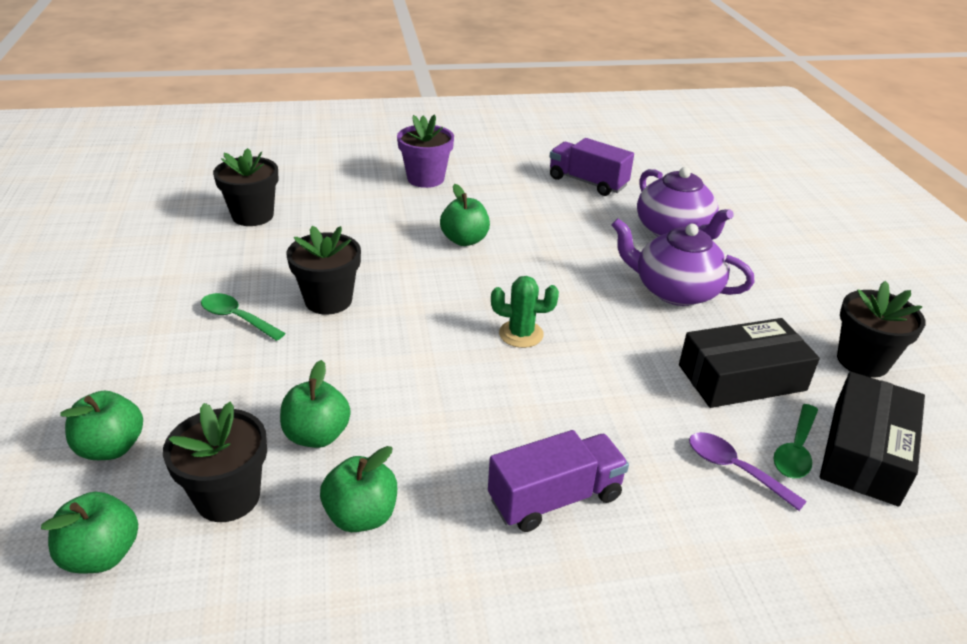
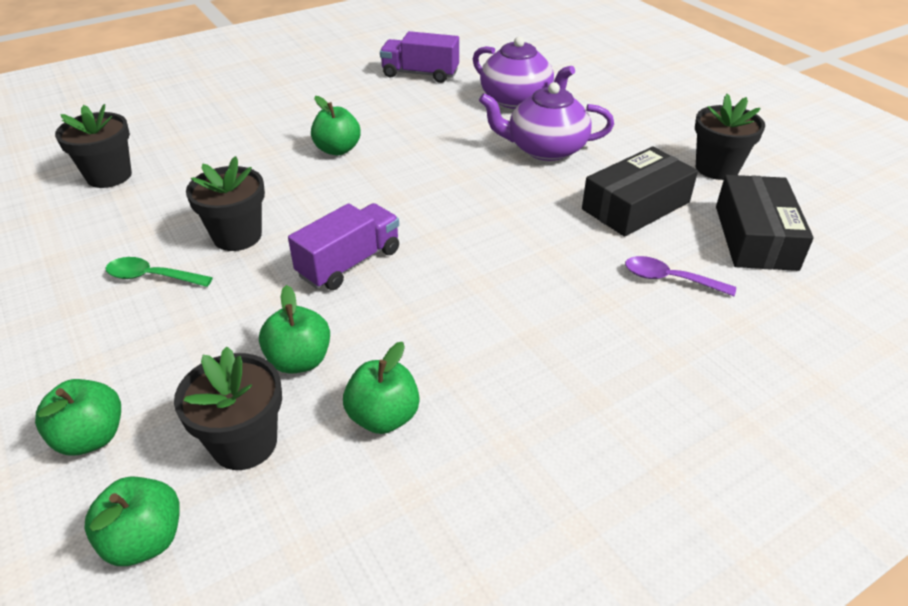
camera: 20 degrees left, 5 degrees up
purple flower pot [397,114,454,188] -> none
purple truck [488,430,629,532] -> purple truck moved to [288,203,399,290]
green cactus [491,276,559,348] -> none
green spoon [773,404,818,478] -> none

